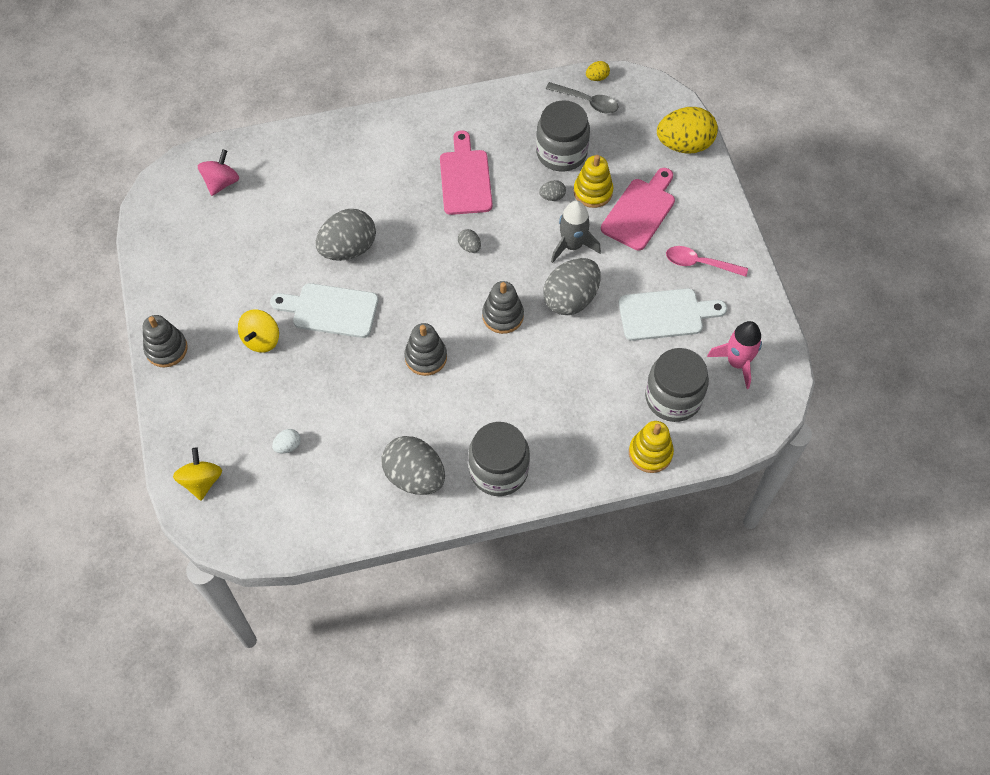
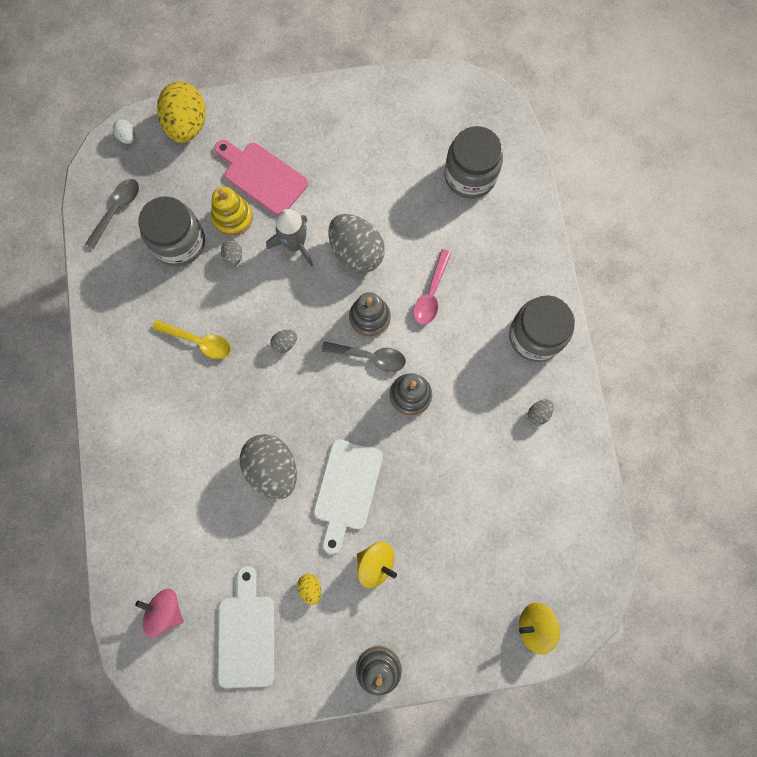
camera: 85 degrees left, 15 degrees up
white egg [272,429,301,453] -> white egg moved to [113,119,135,144]
grey egg [381,436,445,495] -> grey egg [528,399,554,425], size x0.43
pink cutting board [440,130,492,215] -> yellow spoon [152,319,231,359]
yellow egg [586,61,610,81] -> yellow egg moved to [297,574,321,605]
white cutting board [619,288,727,341] -> white cutting board moved to [218,566,275,688]
yellow stacking toy [629,421,674,473] -> none
pink spoon [666,246,748,277] -> pink spoon moved to [413,249,452,325]
pink rocket [707,321,762,389] -> none
none -> grey spoon [322,341,406,372]

